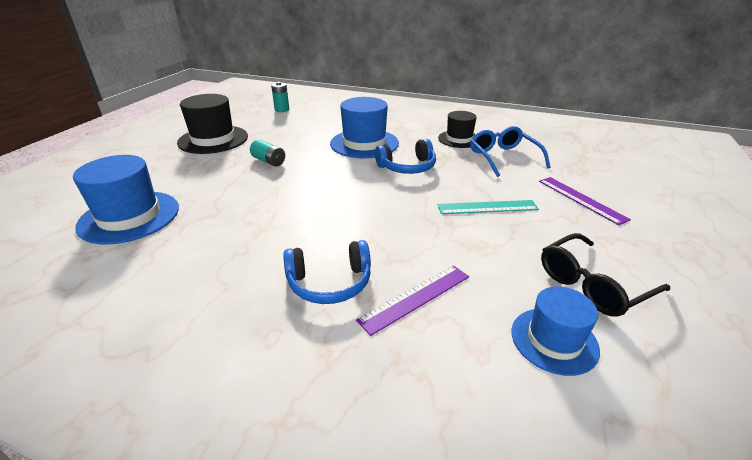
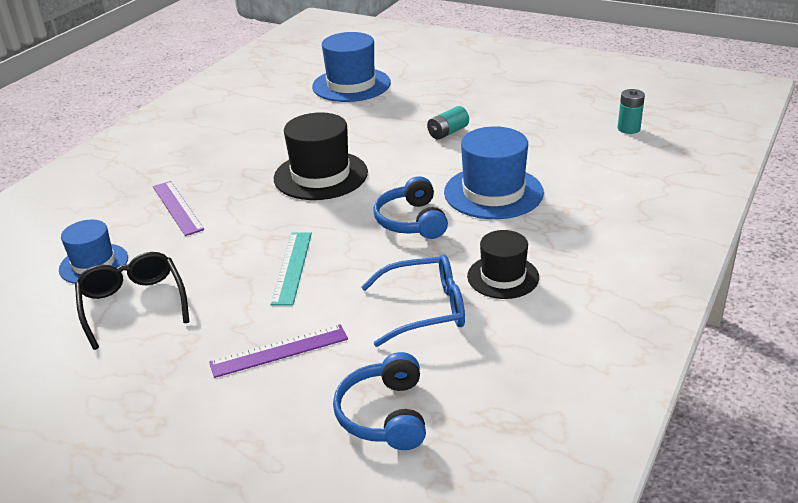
camera: 100 degrees right, 0 degrees up
black hat [177,94,248,154] -> black hat moved to [274,112,368,200]
blue headphones [283,240,371,304] -> blue headphones moved to [333,352,426,450]

